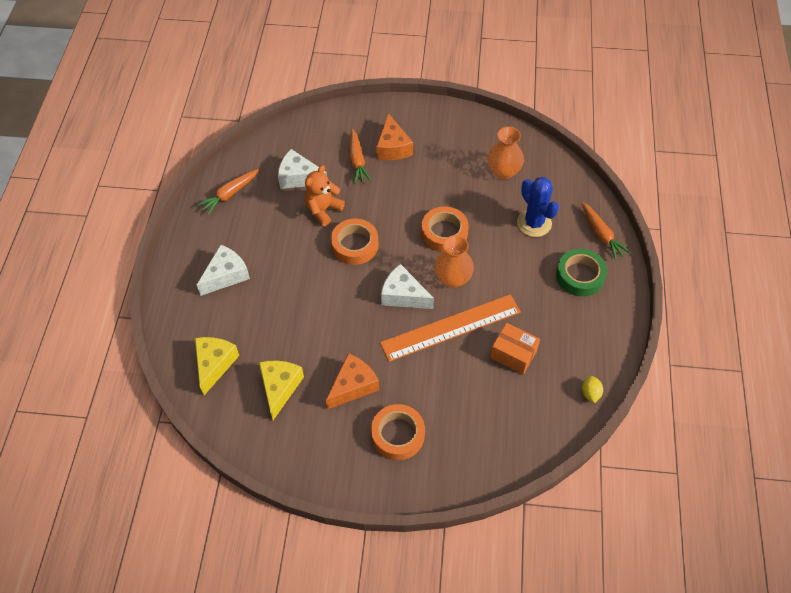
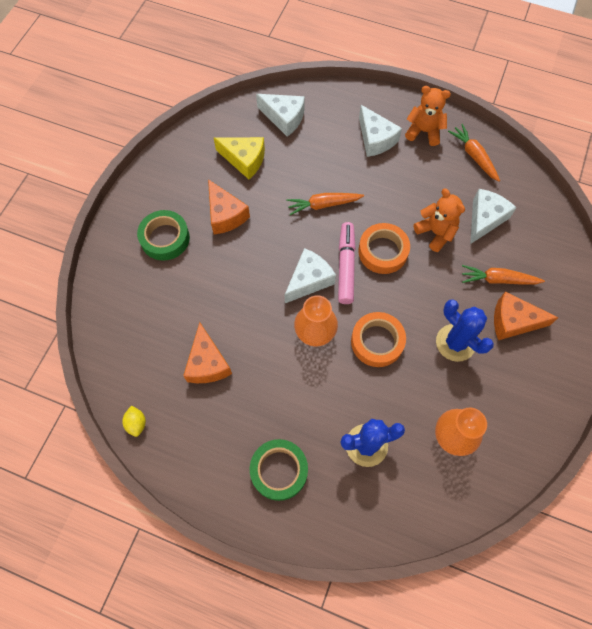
camera: 105 degrees right, 10 degrees up
yellow cheese [195,337,240,395] -> white cheese [256,94,305,137]
orange tape [371,404,425,460] -> green tape [137,210,190,261]
orange ruler [380,294,521,362] -> none
orange box [490,323,540,374] -> orange cheese [183,322,232,383]
orange carrot [581,202,631,260] -> orange carrot moved to [286,193,364,215]
yellow lemon [582,376,603,403] -> yellow lemon turned 60 degrees clockwise [122,406,146,437]
none -> pink marker [338,222,356,304]
none -> orange teddy bear [405,86,451,146]
none -> blue cactus [436,299,494,362]

